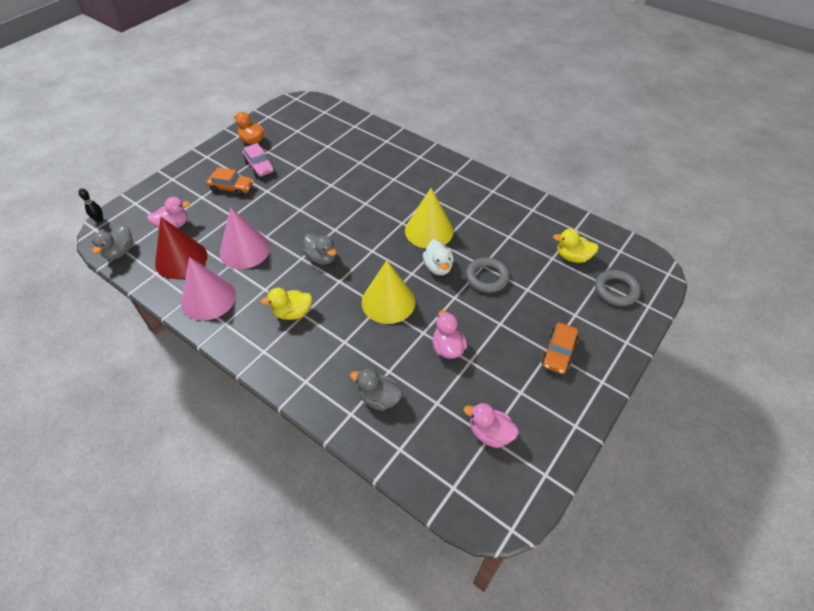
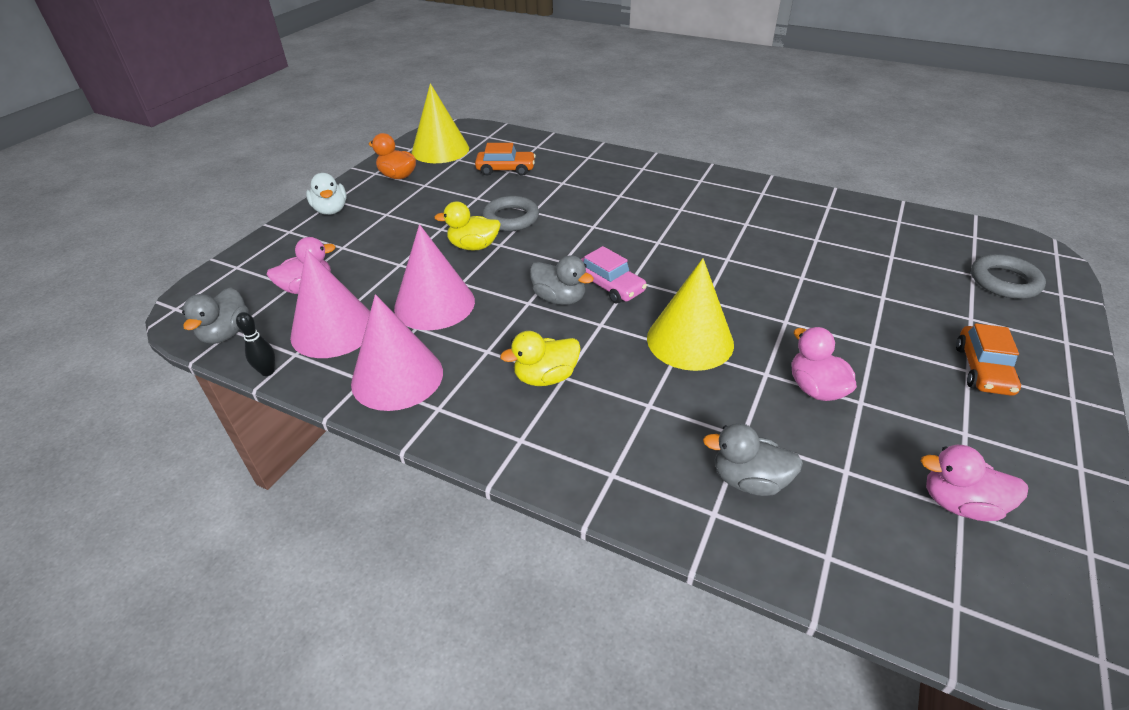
camera: 10 degrees left, 10 degrees down
black bowling pin [78,188,103,223] -> black bowling pin moved to [236,312,275,376]
red cone [155,217,207,279] -> pink cone [290,249,370,358]
orange car [206,167,253,196] -> orange car moved to [475,143,536,176]
pink car [243,143,274,177] -> pink car moved to [581,246,647,303]
yellow cone [405,188,454,248] -> yellow cone moved to [412,83,469,163]
white duck [423,239,453,275] -> white duck moved to [306,173,347,215]
grey ring [466,257,510,293] -> grey ring moved to [482,196,539,231]
yellow duck [553,229,599,263] -> yellow duck moved to [434,202,501,250]

